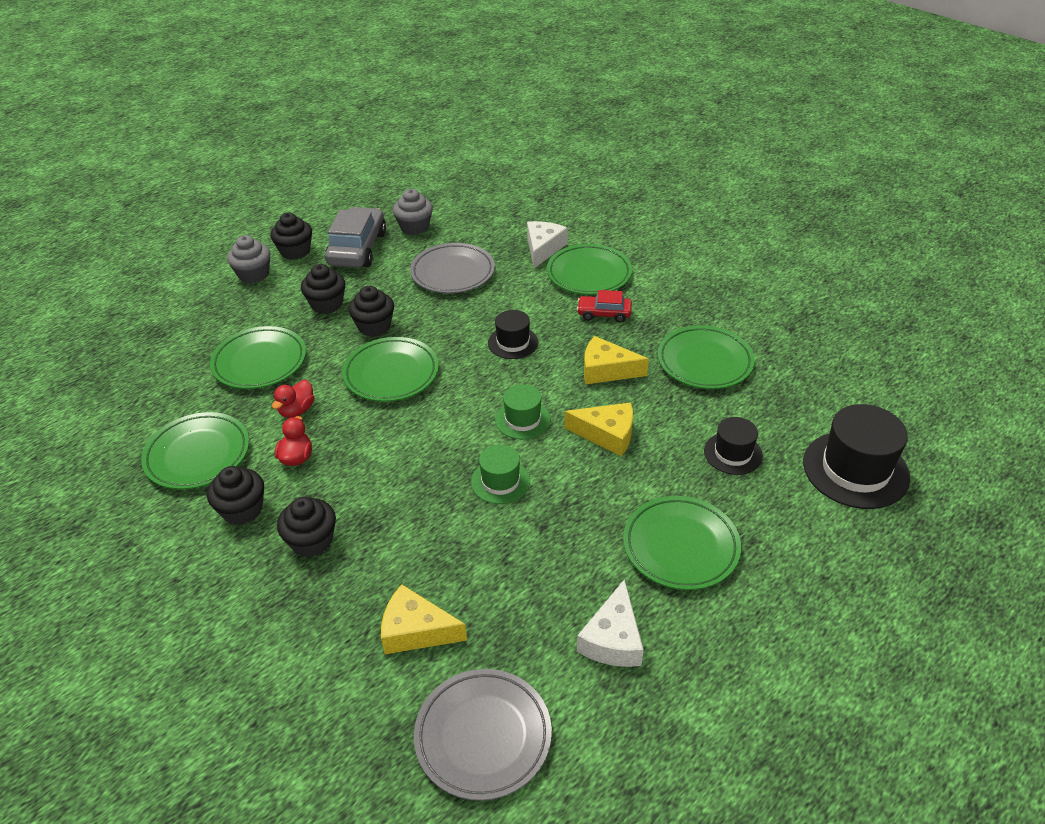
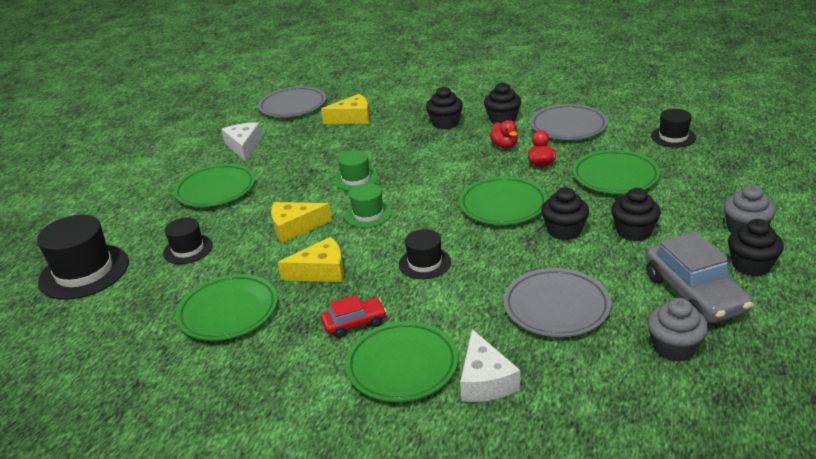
camera: 155 degrees right, 10 degrees down
green plate [141,412,249,490] -> grey plate [530,104,608,140]
none -> black hat [651,109,696,147]

